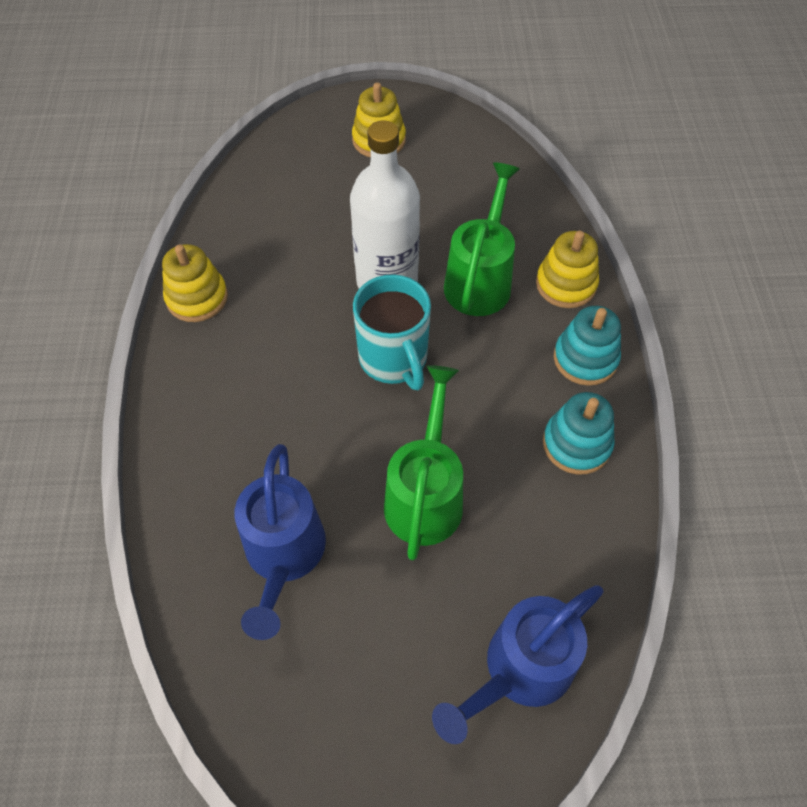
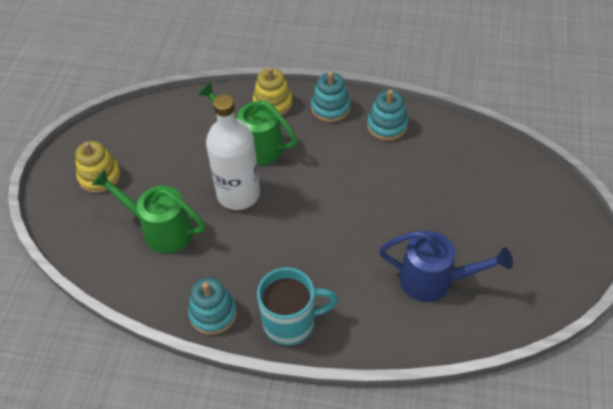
camera: 75 degrees left, 5 degrees down
yellow stacking toy [162,244,228,322] -> turquoise stacking toy [188,278,237,335]
turquoise mug [353,274,431,390] -> turquoise mug moved to [257,267,338,346]
green watering can [384,365,463,560] -> green watering can moved to [92,169,205,254]
blue watering can [432,585,604,744] -> none

